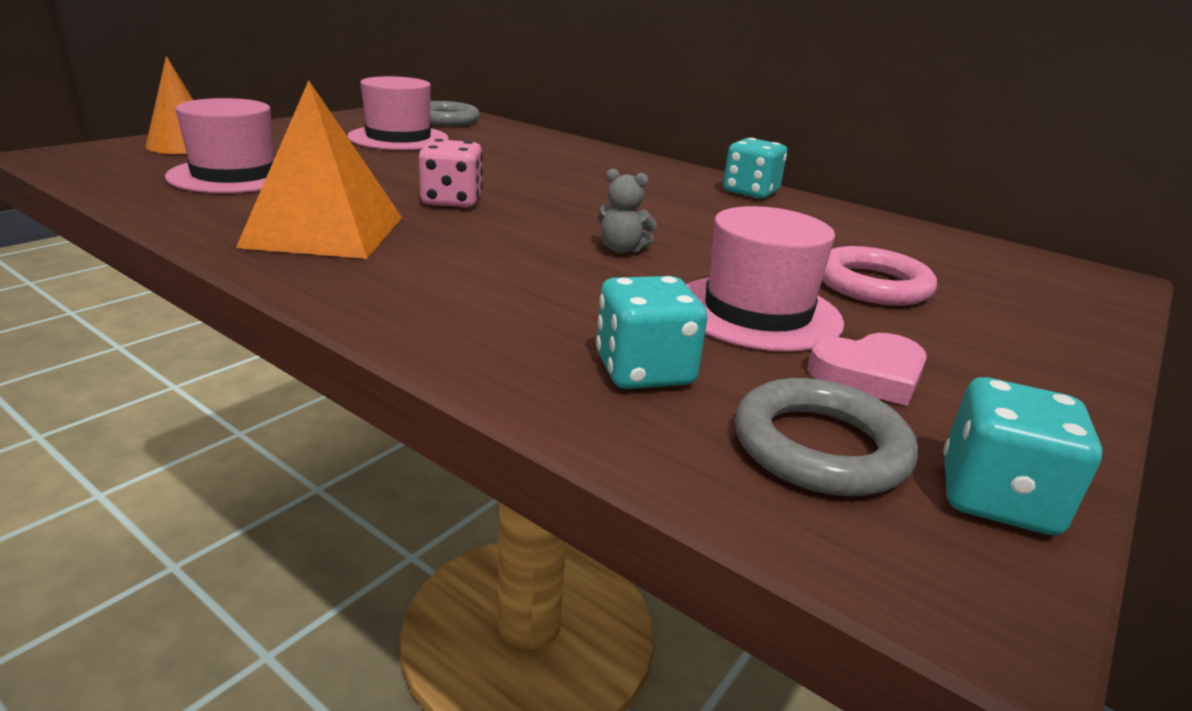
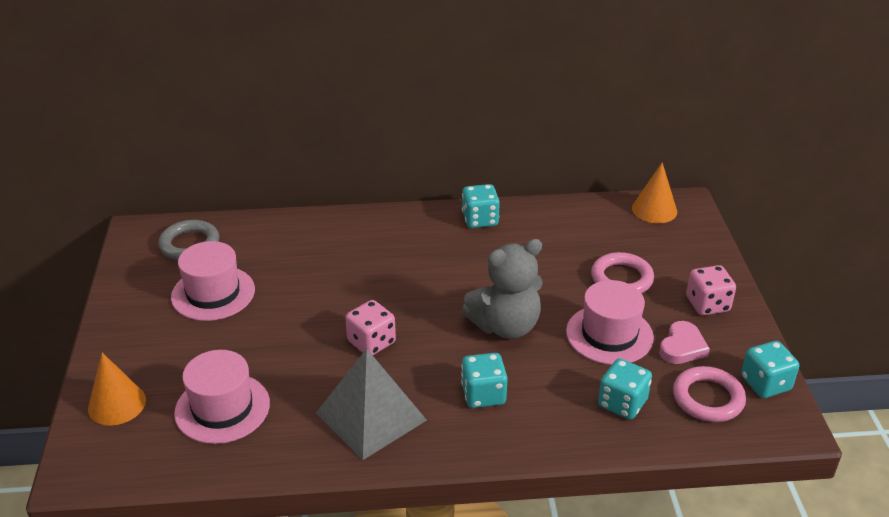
camera: 40 degrees left, 10 degrees up
orange pyramid [236,80,402,259] -> grey pyramid [316,349,427,460]
grey teddy bear [598,168,657,253] -> grey teddy bear [462,239,543,339], size x2.25
grey ring [735,378,918,496] -> pink ring [673,366,746,422]
none -> turquoise dice [461,353,508,408]
none -> orange cone [632,162,677,223]
none -> pink dice [686,265,736,316]

